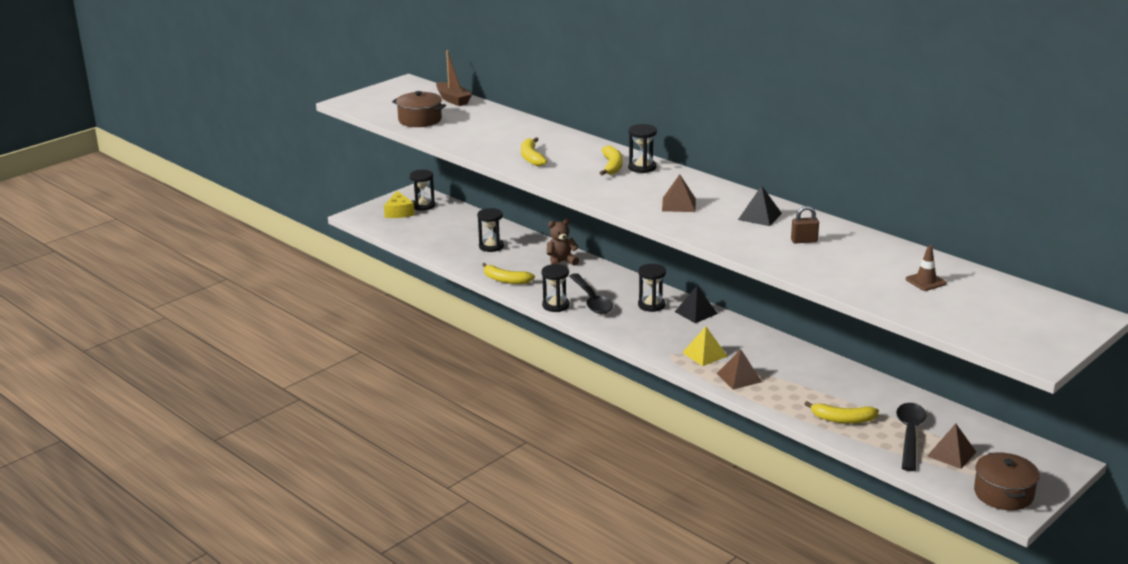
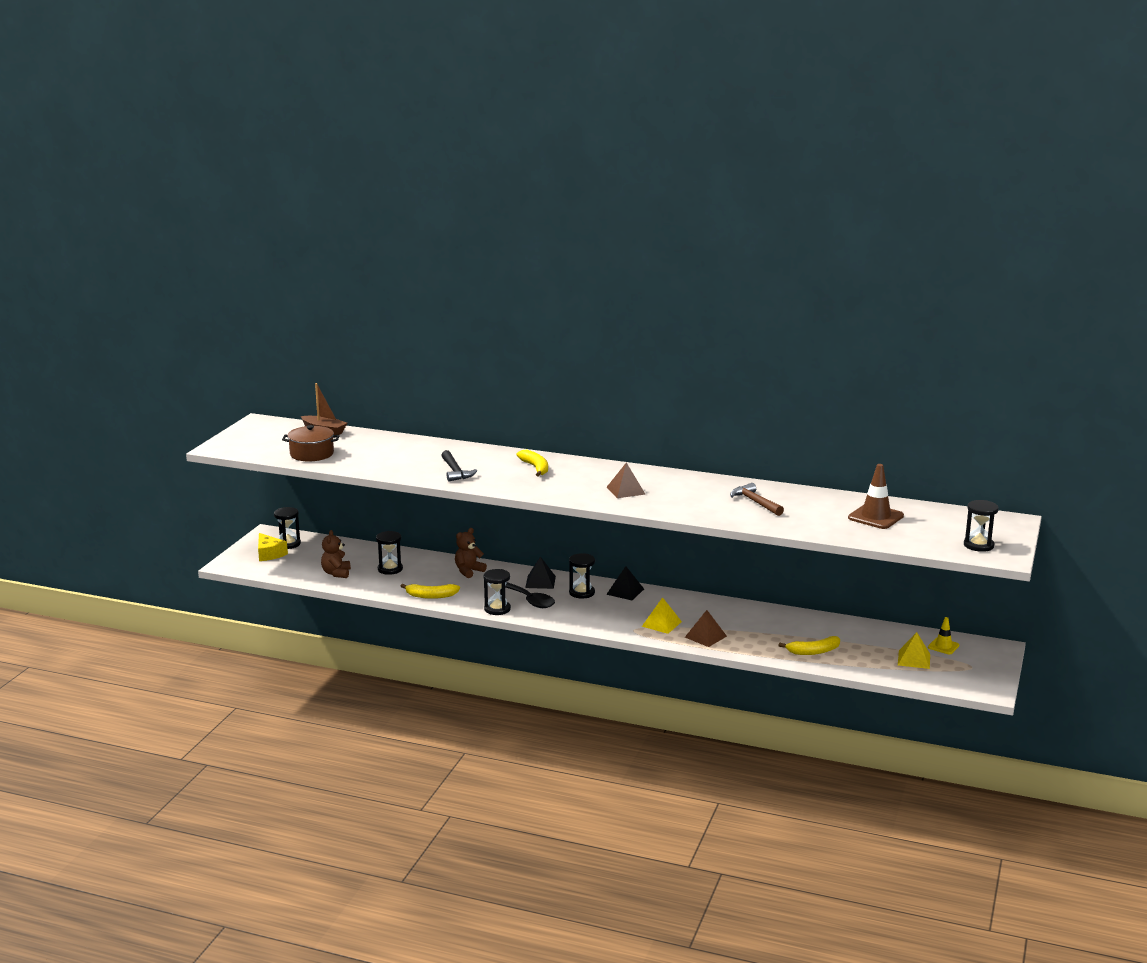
camera: 25 degrees left, 5 degrees down
yellow banana [521,137,547,166] -> black hammer [441,450,477,482]
black hourglass [628,124,657,173] -> black hourglass moved to [964,500,999,552]
black pyramid [738,185,782,226] -> black pyramid moved to [525,556,556,589]
brown padlock [791,206,819,243] -> brown hammer [730,483,784,516]
black spoon [896,403,927,471] -> none
brown traffic cone [906,245,947,291] -> brown traffic cone [848,464,904,529], size x1.69
brown pyramid [927,423,976,469] -> yellow pyramid [898,632,930,669]
brown pot [974,452,1040,511] -> none
none -> brown teddy bear [321,530,351,578]
none -> yellow traffic cone [928,617,959,654]

